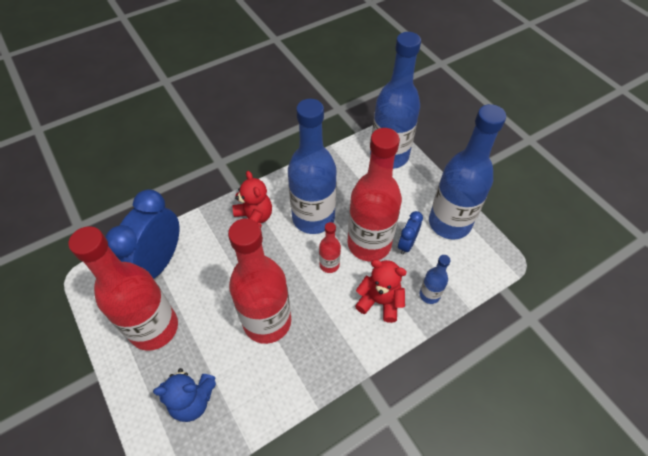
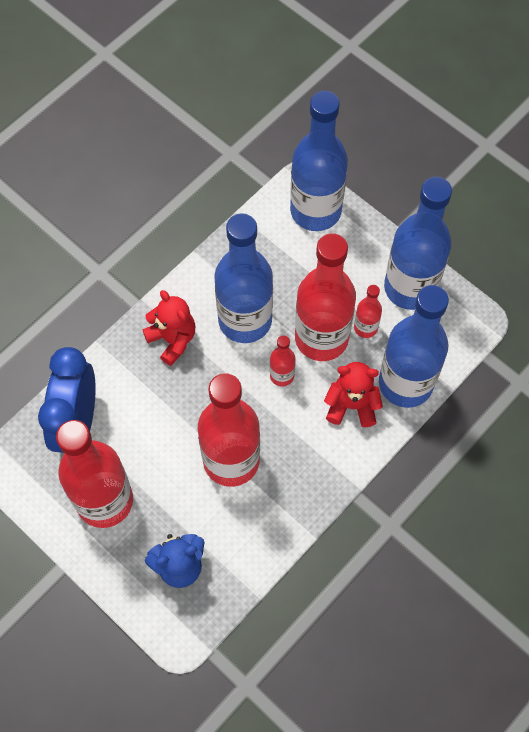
camera: 15 degrees left, 10 degrees up
blue clock [398,211,423,255] -> red bottle [354,285,382,338]
blue bottle [420,255,451,304] -> blue bottle [379,285,449,408], size x2.24

